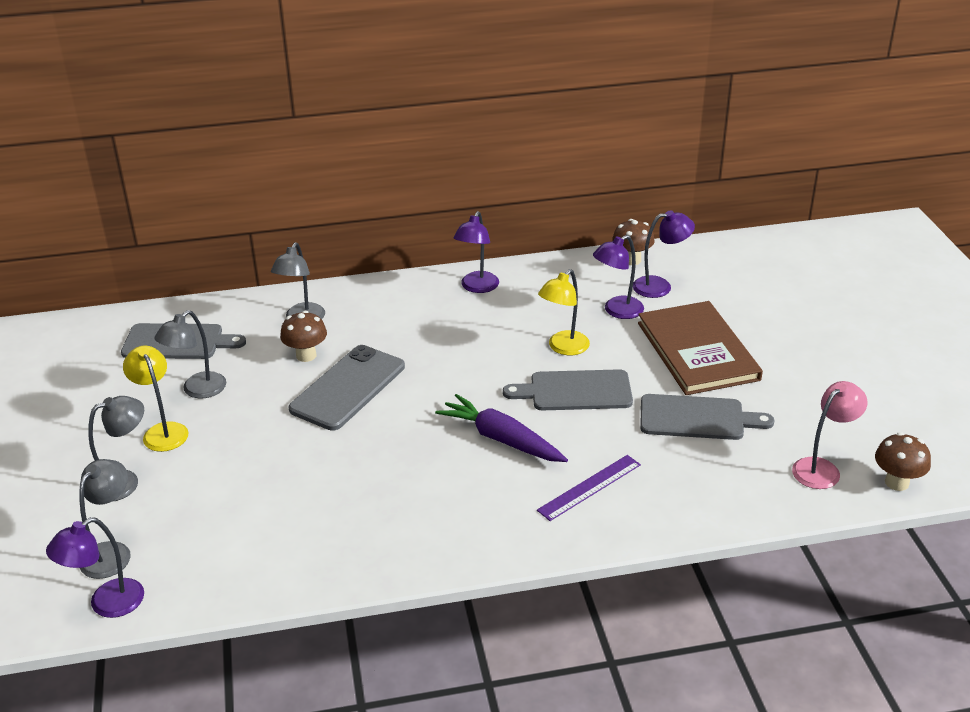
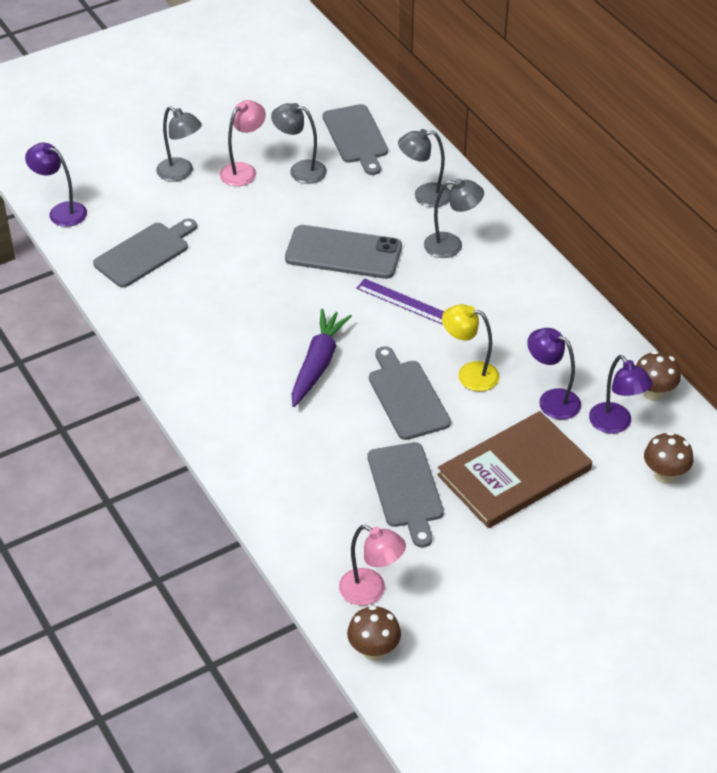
camera: 70 degrees right, 10 degrees up
grey lamp [79,459,131,579] -> grey lamp moved to [424,178,484,258]
yellow lamp [123,346,189,452] -> pink lamp [220,100,266,186]
brown mushroom [280,311,327,362] -> brown mushroom moved to [644,432,694,484]
purple lamp [454,211,499,293] -> none
purple ruler [537,455,641,521] -> purple ruler moved to [356,279,444,325]
none -> grey cutting board [93,219,197,287]

